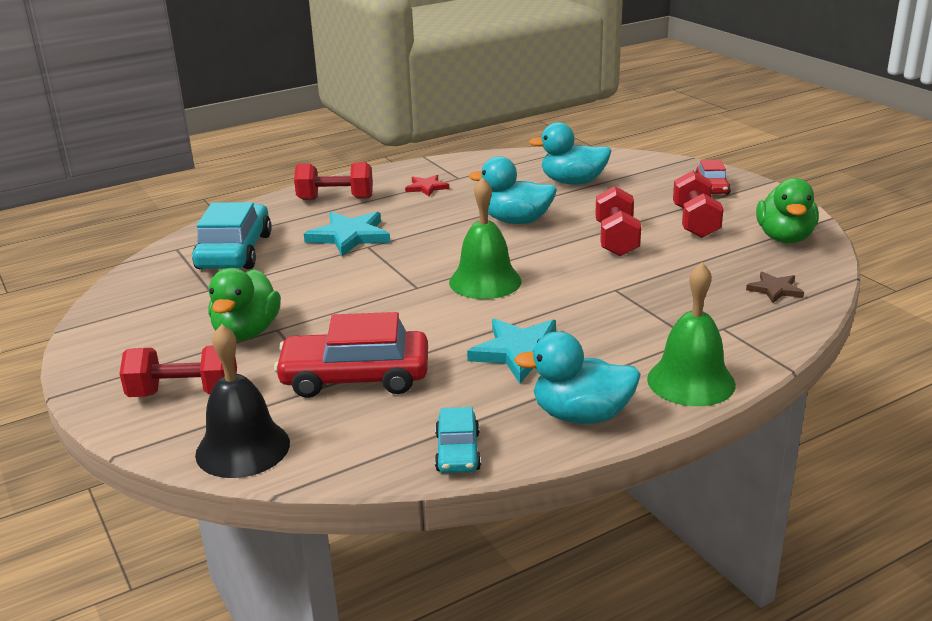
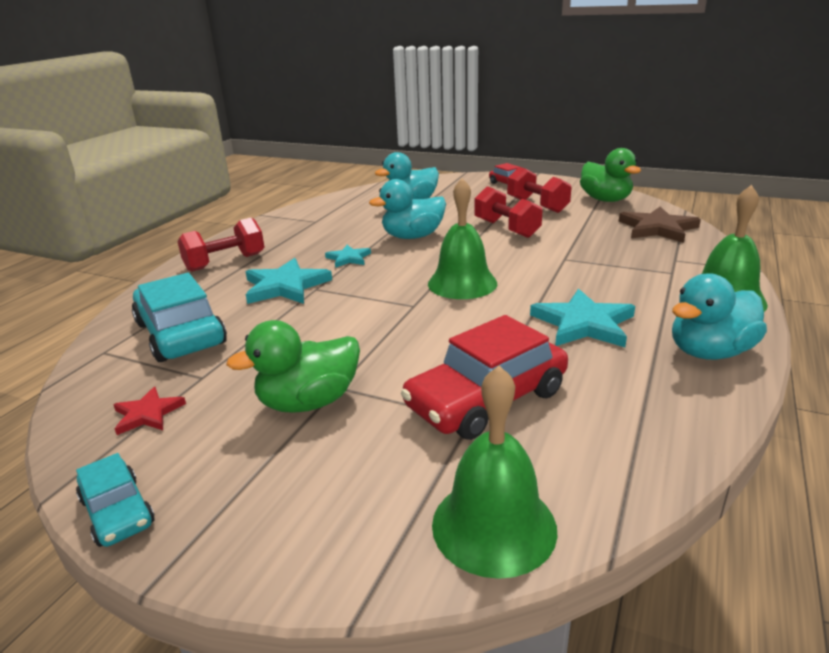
camera: 35 degrees left, 0 degrees up
red dumbbell [120,345,237,397] -> none
black bell [195,324,290,478] -> green bell [432,366,557,579]
green duck [208,268,281,341] -> green duck turned 90 degrees clockwise [226,320,360,413]
red star [405,175,449,196] -> red star moved to [113,387,186,435]
turquoise car [435,407,481,473] -> turquoise car moved to [76,453,155,547]
brown star [746,272,804,303] -> brown star [619,207,701,243], size x1.77
none -> turquoise star [325,245,371,268]

